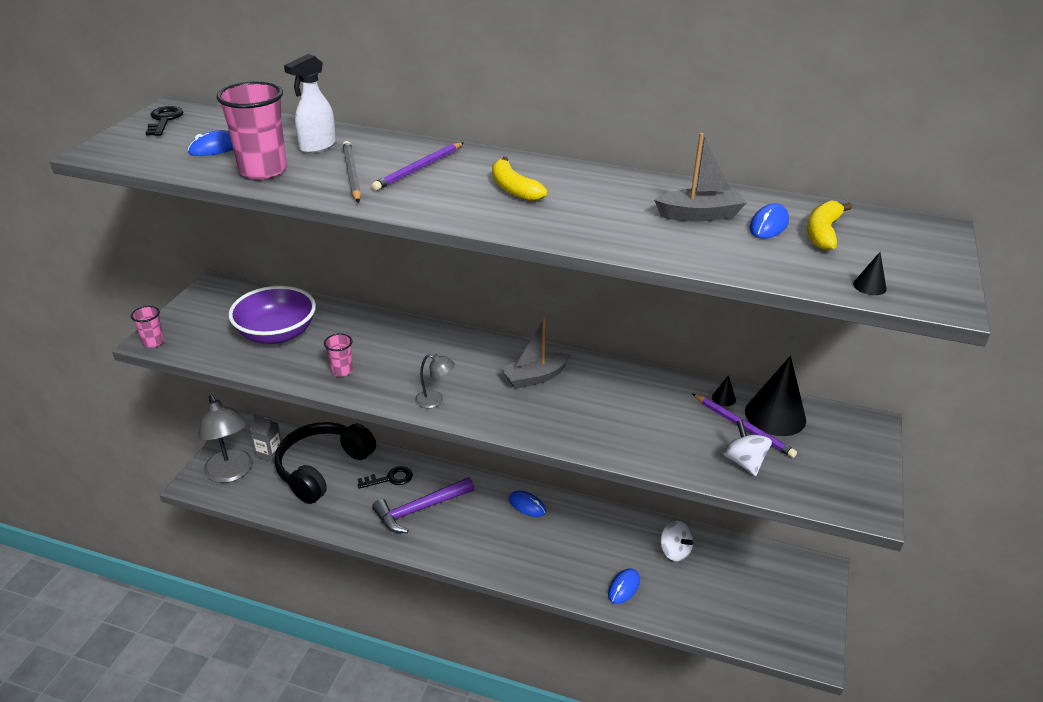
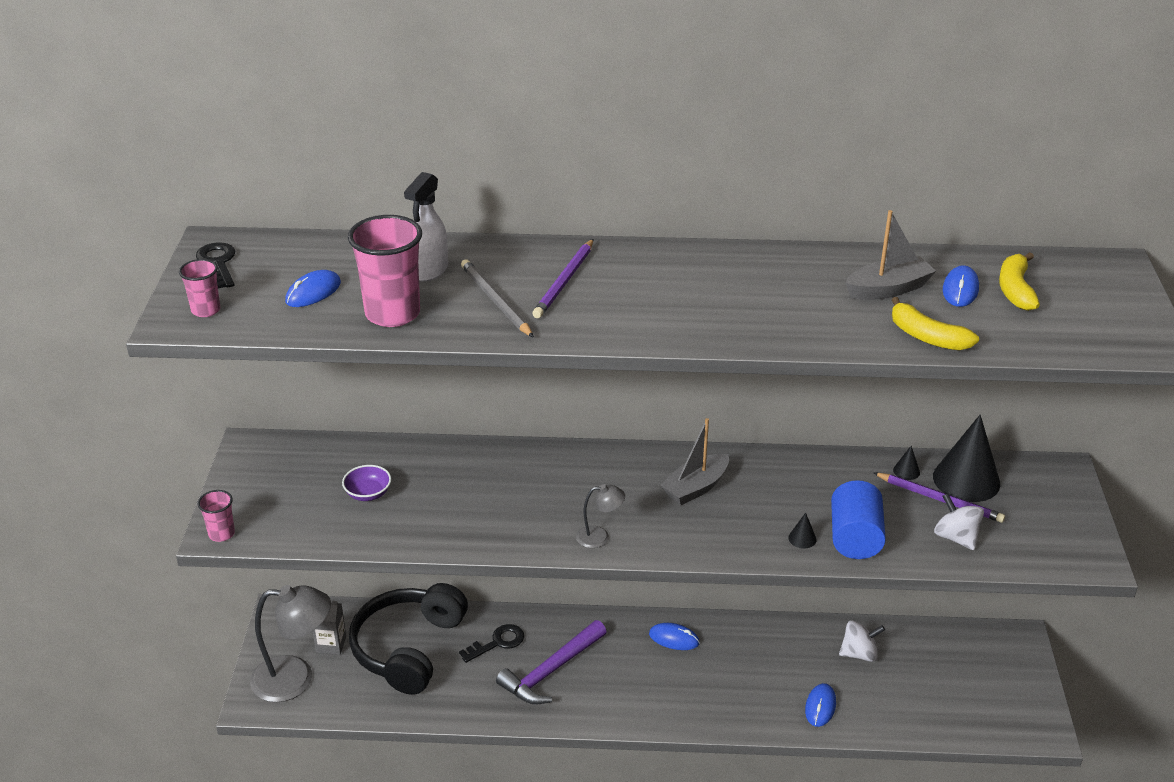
camera: 15 degrees left, 0 degrees up
grey lamp [199,395,253,483] -> grey lamp turned 45 degrees counterclockwise [250,585,331,702]
purple bowl [228,286,316,344] -> purple bowl [342,465,391,501], size x0.47
pink cup [324,333,353,377] -> pink cup moved to [179,259,220,317]
yellow banana [492,157,548,201] -> yellow banana moved to [892,297,979,351]
white spinning top [660,521,694,561] -> white spinning top turned 45 degrees counterclockwise [839,620,885,662]
black cone [853,252,887,295] -> black cone moved to [788,513,817,549]
none -> blue cylinder [831,480,886,559]

